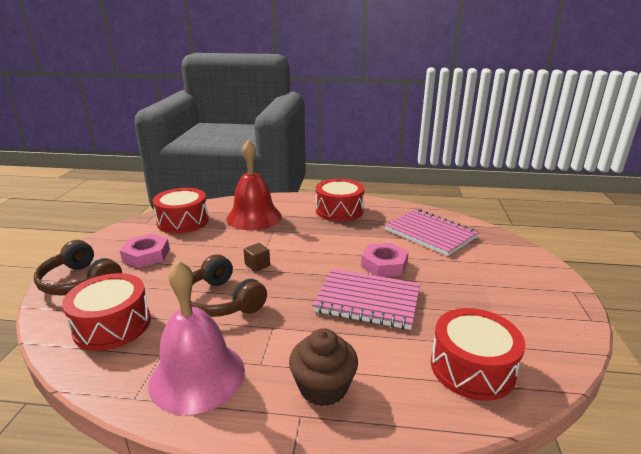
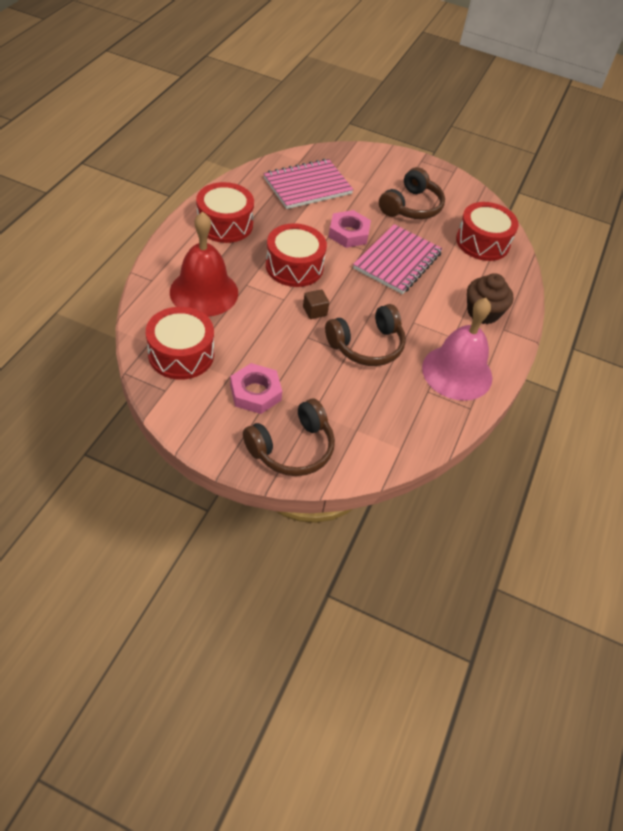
camera: 80 degrees left, 25 degrees up
red drum [62,273,151,351] -> red drum moved to [266,223,327,287]
none -> brown headphones [379,167,445,219]

